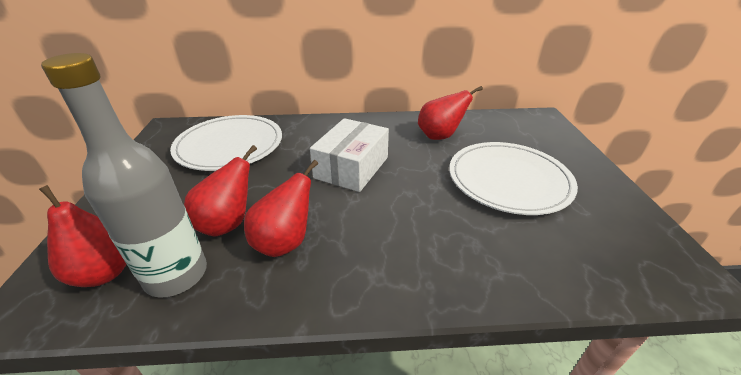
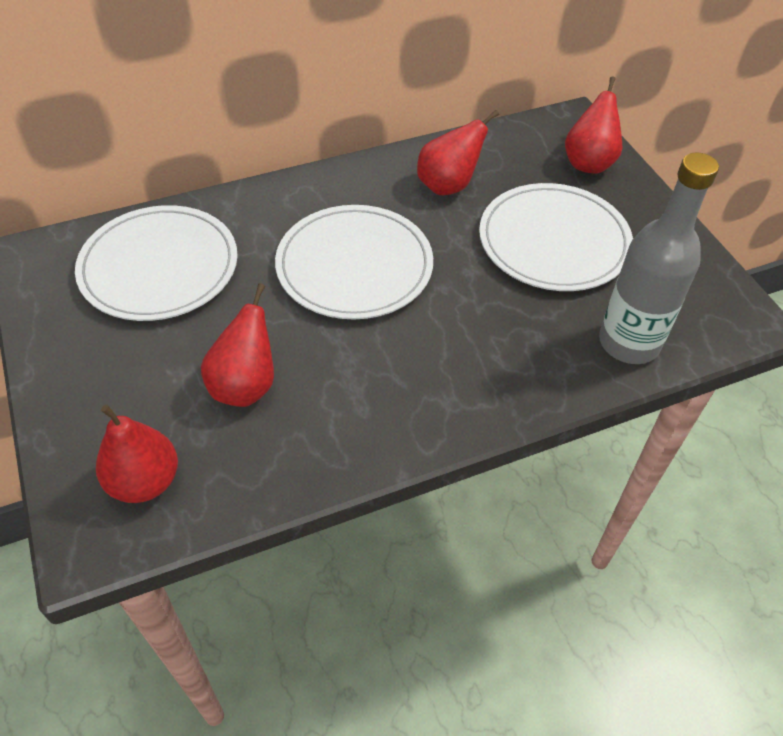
camera: 20 degrees left, 15 degrees up
grey bottle [41,53,207,298] -> grey bottle moved to [599,152,719,364]
red pear [244,160,318,257] -> red pear moved to [565,76,622,173]
white box [310,118,389,192] -> white plate [275,205,433,320]

